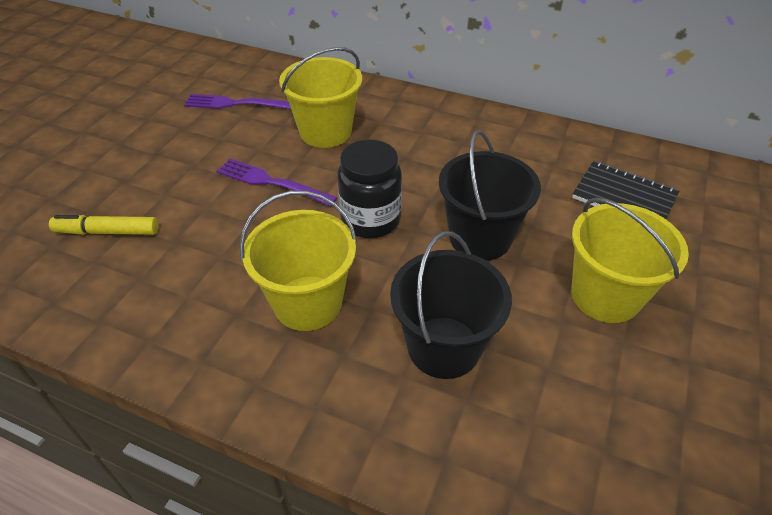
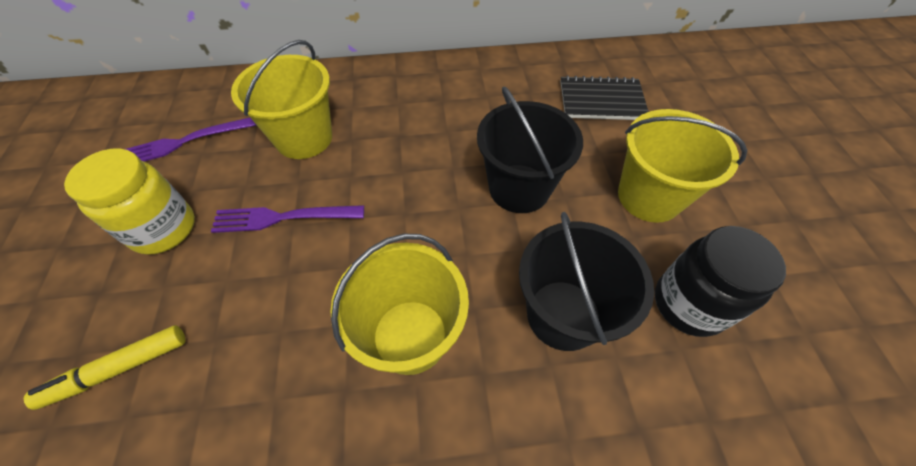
camera: 30 degrees left, 10 degrees up
black jar [337,140,402,238] -> black jar moved to [655,226,786,337]
none -> yellow jar [64,148,195,255]

